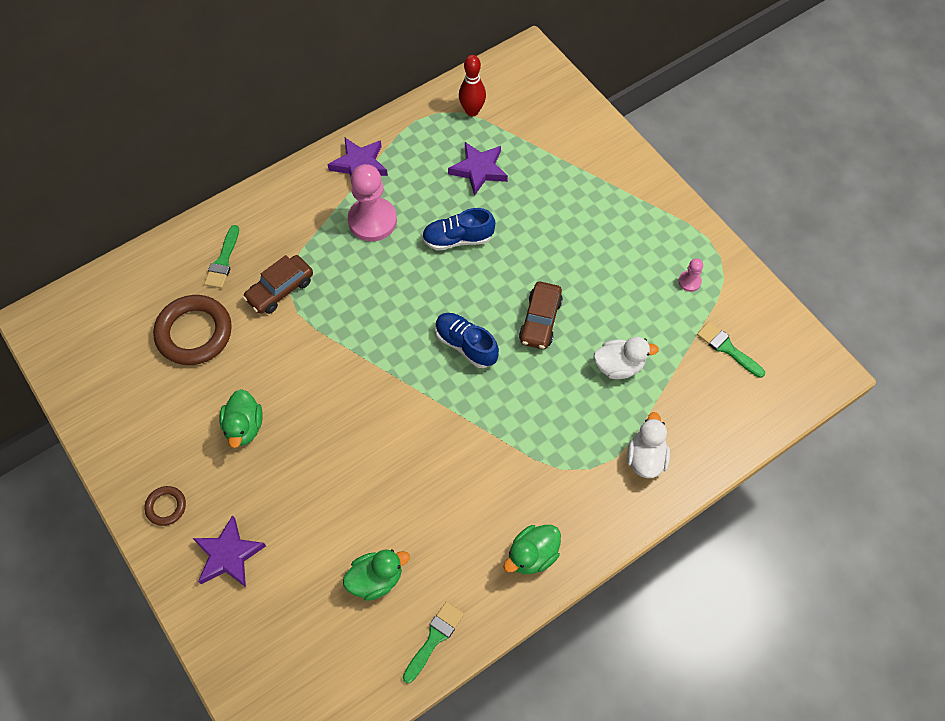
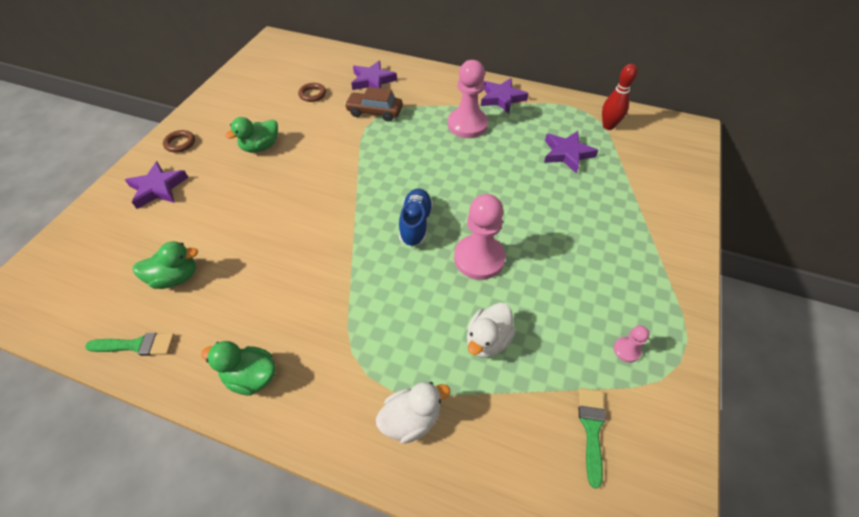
camera: 55 degrees right, 10 degrees down
brown ring [153,295,232,365] -> brown ring [298,83,326,102], size x0.49
green brush [204,225,239,289] -> purple star [351,60,397,90]
green duck [343,550,410,601] -> green duck turned 45 degrees counterclockwise [133,241,198,289]
blue shoe [422,208,495,250] -> none
brown car [519,282,563,349] -> pink pawn [454,194,506,280]
white duck [593,337,659,379] -> white duck turned 75 degrees clockwise [467,303,516,358]

